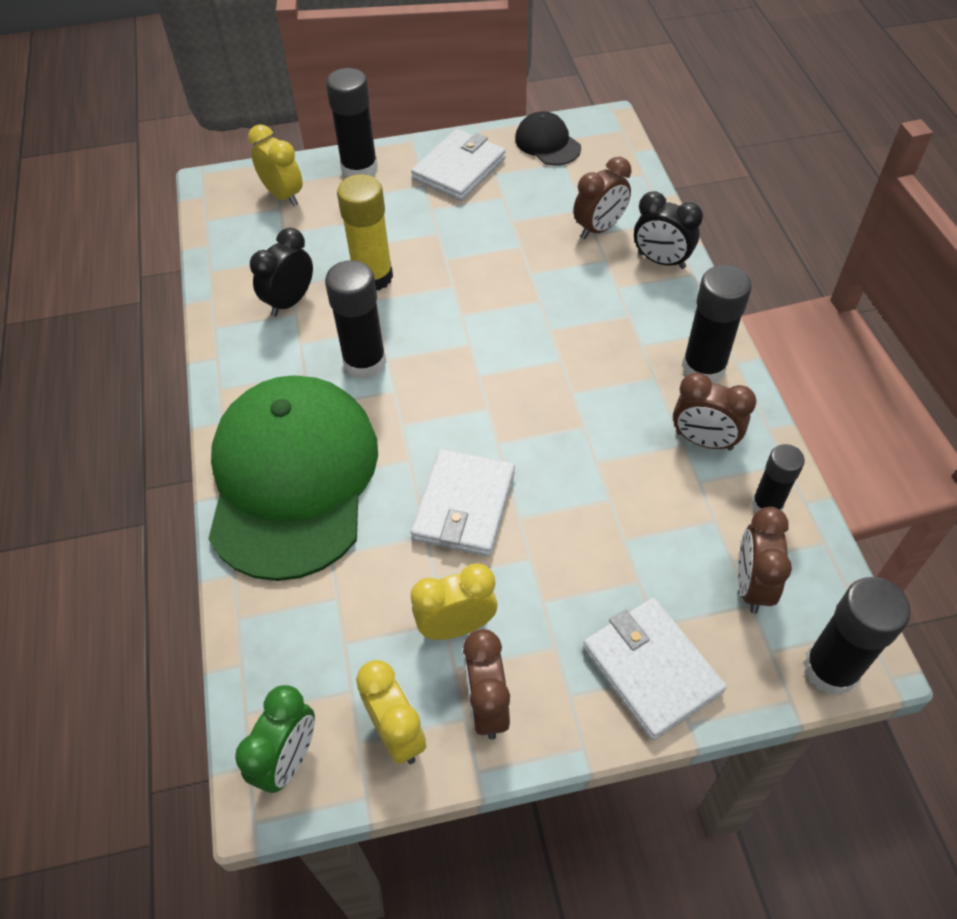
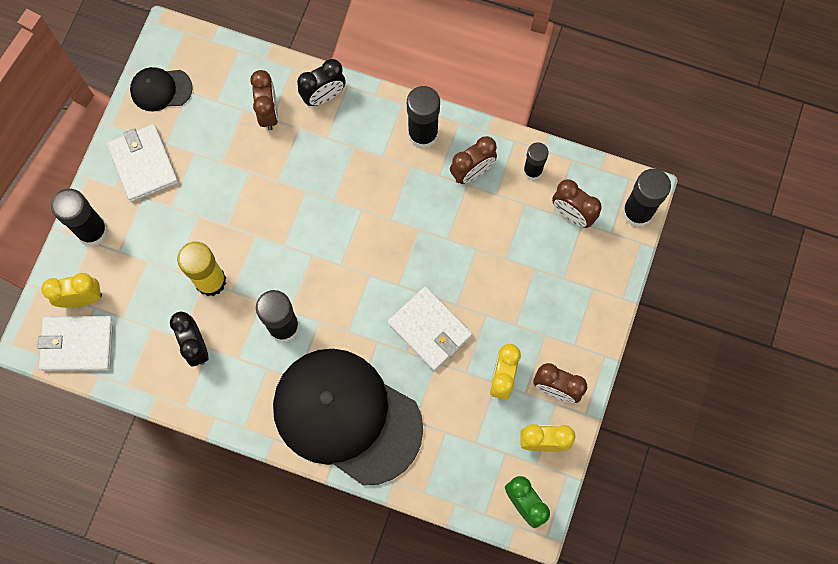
camera: 60 degrees left, 20 degrees up
green cap [208,375,378,581] -> black cap [273,349,423,486]
white wallet [583,598,727,740] -> white wallet moved to [37,316,113,371]

